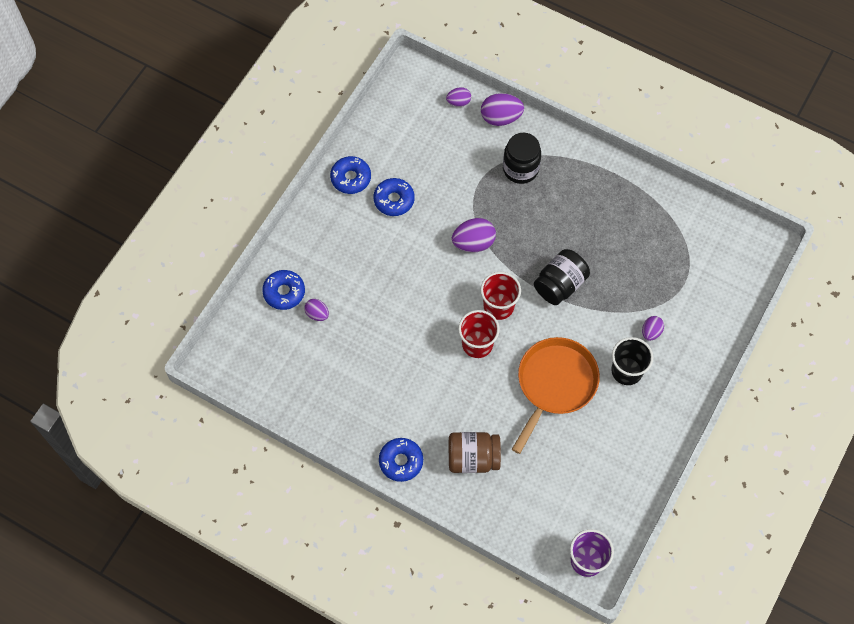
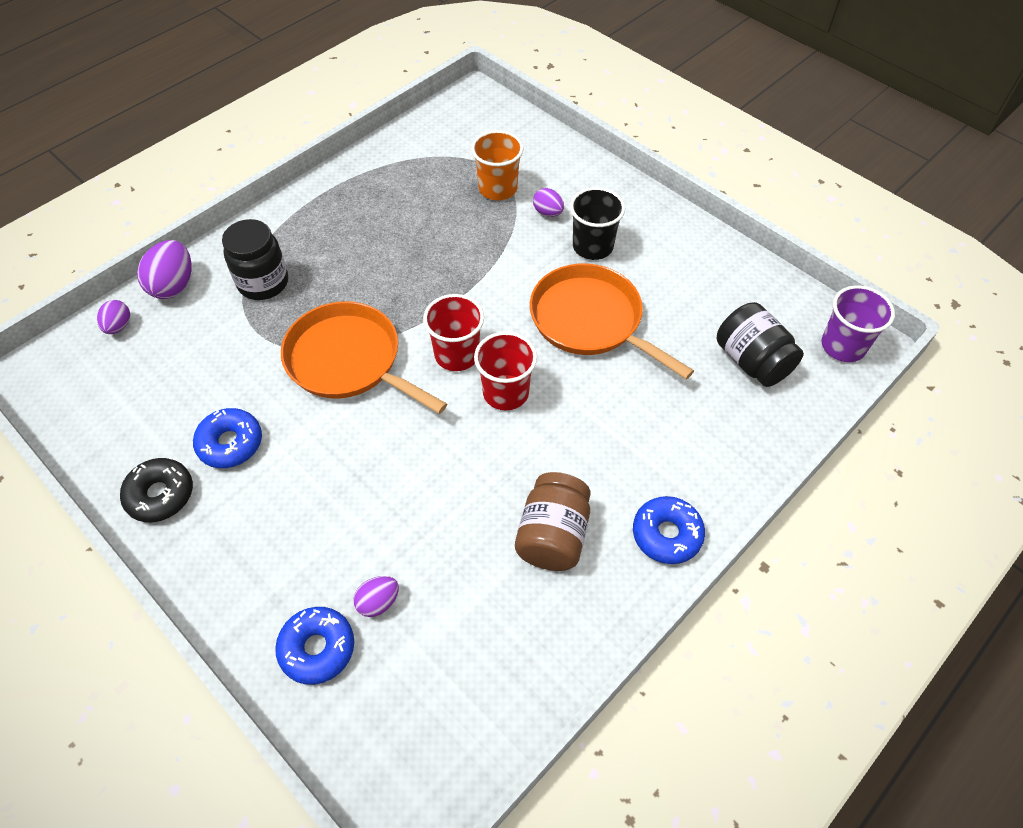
camera: 75 degrees left, 10 degrees down
blue donut [330,156,371,194] -> black donut [120,458,193,522]
brown jar [449,432,501,473] -> brown jar moved to [515,472,591,571]
purple egg [452,218,496,252] -> orange pan [281,301,447,414]
black jar [534,249,590,305] -> black jar moved to [717,302,804,387]
none -> orange cup [471,130,524,200]

